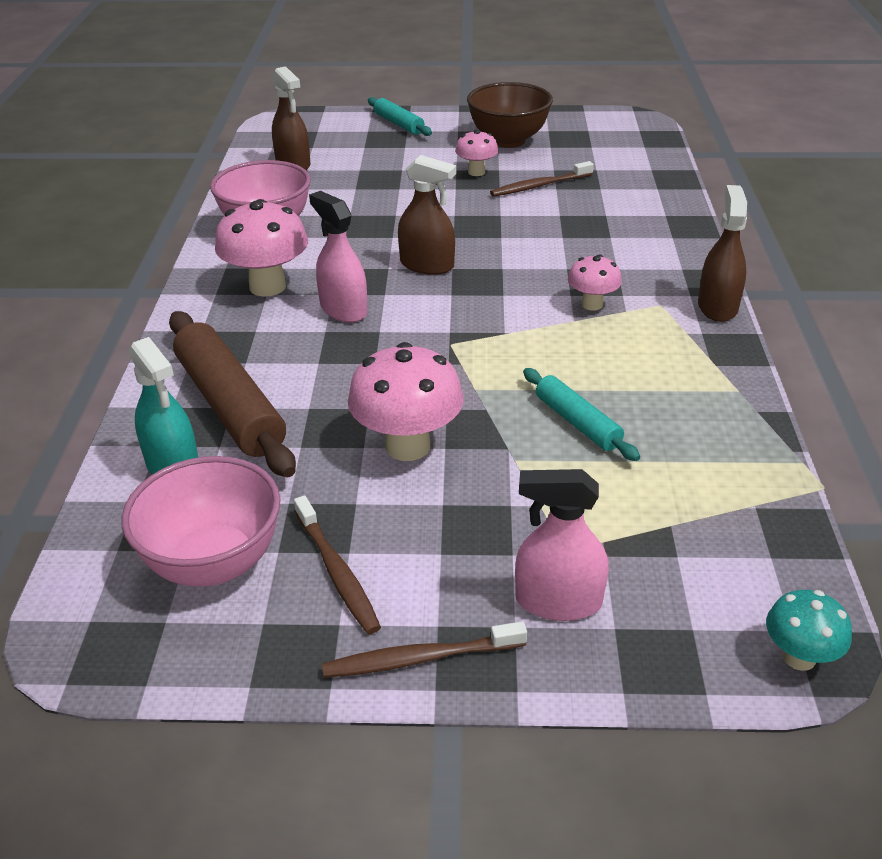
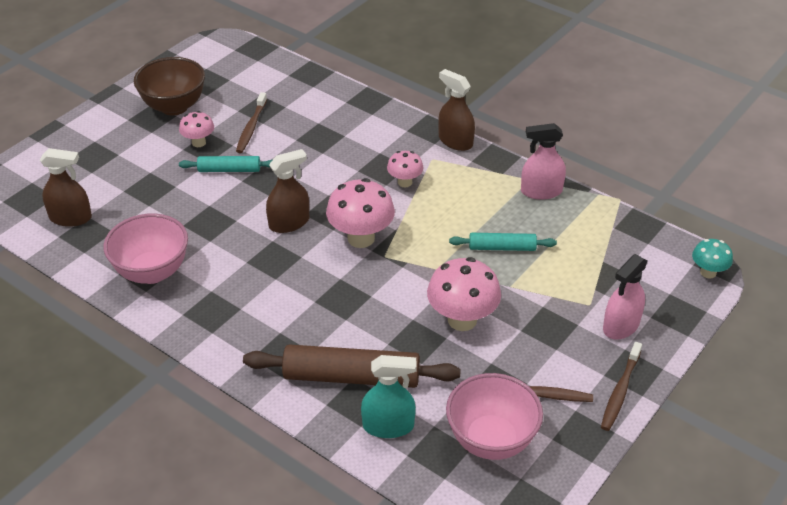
camera: 55 degrees left, 5 degrees up
pink mushroom [215,199,308,297] -> pink mushroom moved to [326,178,395,248]
pink spray bottle [309,191,368,323] -> pink spray bottle moved to [521,123,566,200]
turquoise rolling pin [368,97,432,136] -> turquoise rolling pin moved to [179,156,272,172]

